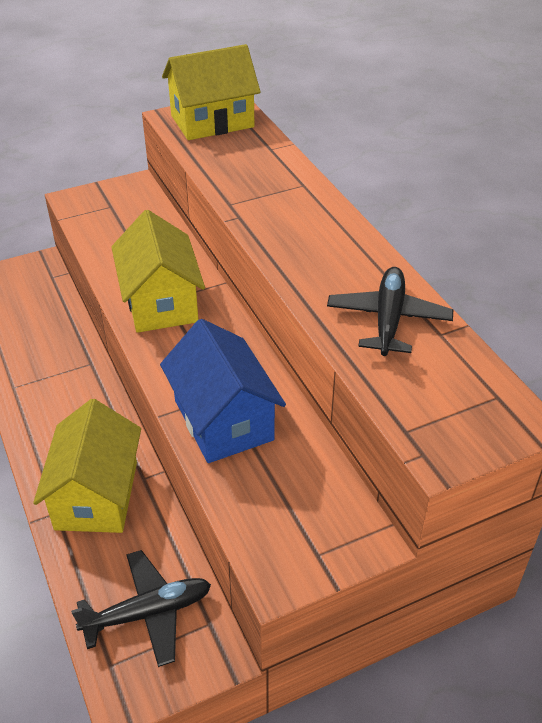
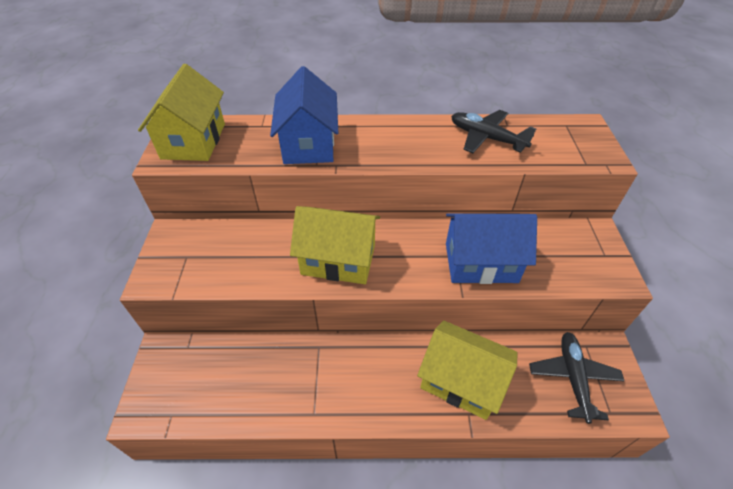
camera: 65 degrees left, 5 degrees up
none -> blue house [270,66,338,164]

